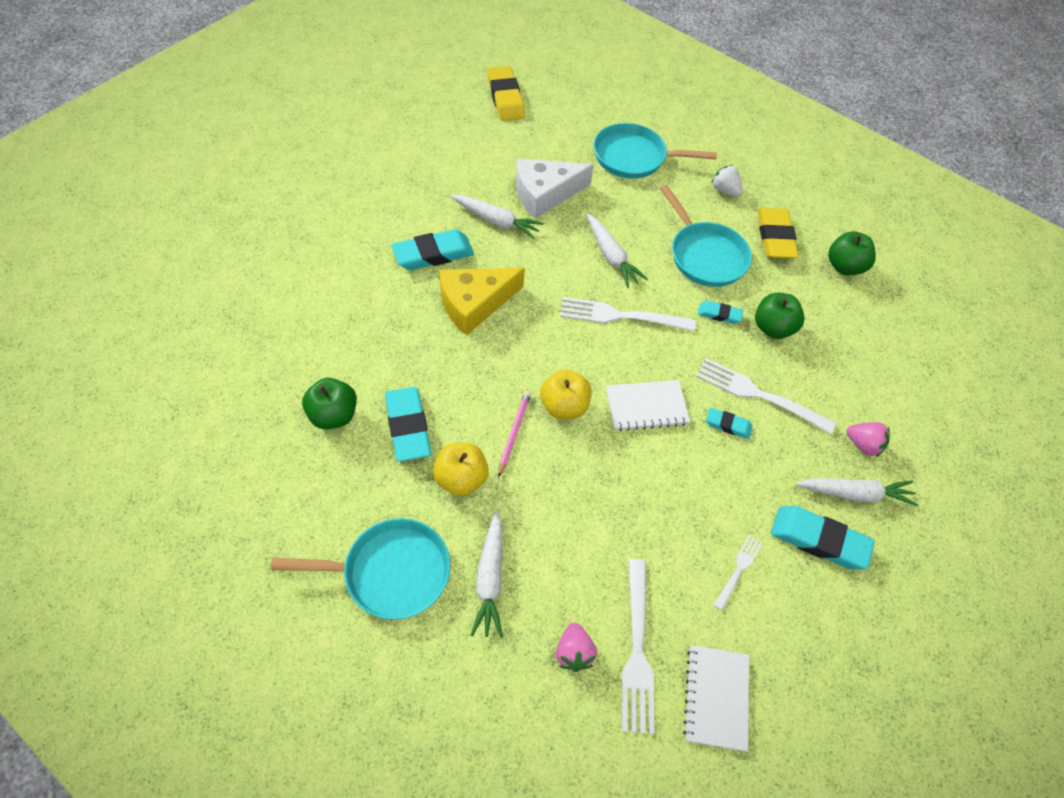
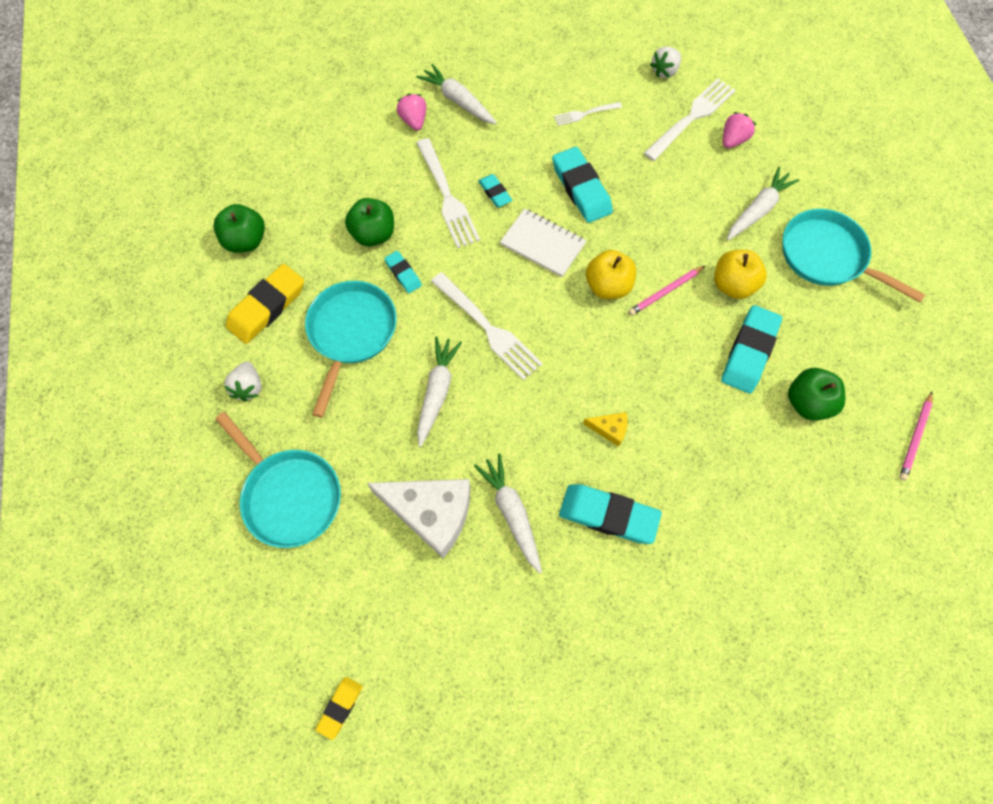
camera: 135 degrees left, 10 degrees up
yellow cheese [439,268,525,336] -> yellow cheese [583,412,628,447], size x0.45
yellow eraser [487,66,525,121] -> yellow eraser [316,677,362,740], size x0.54
white notebook [683,645,749,752] -> white strawberry [650,47,681,78]
turquoise eraser [771,506,875,569] -> turquoise eraser moved to [552,147,613,223]
none -> pink pencil [899,392,933,481]

